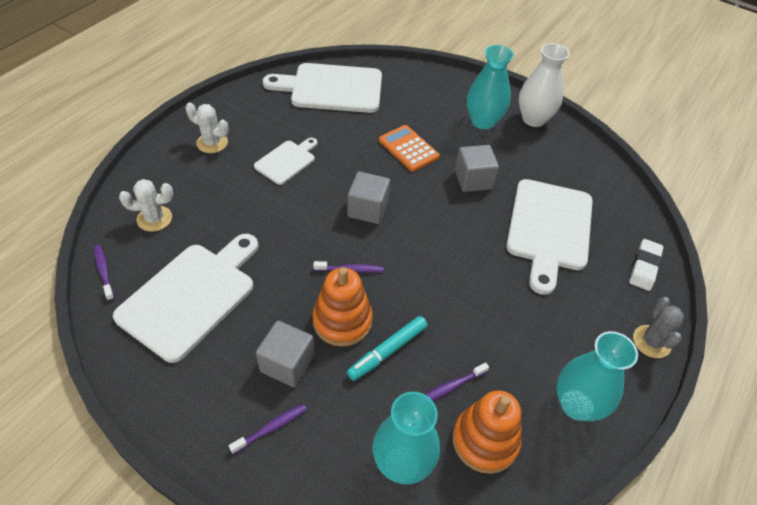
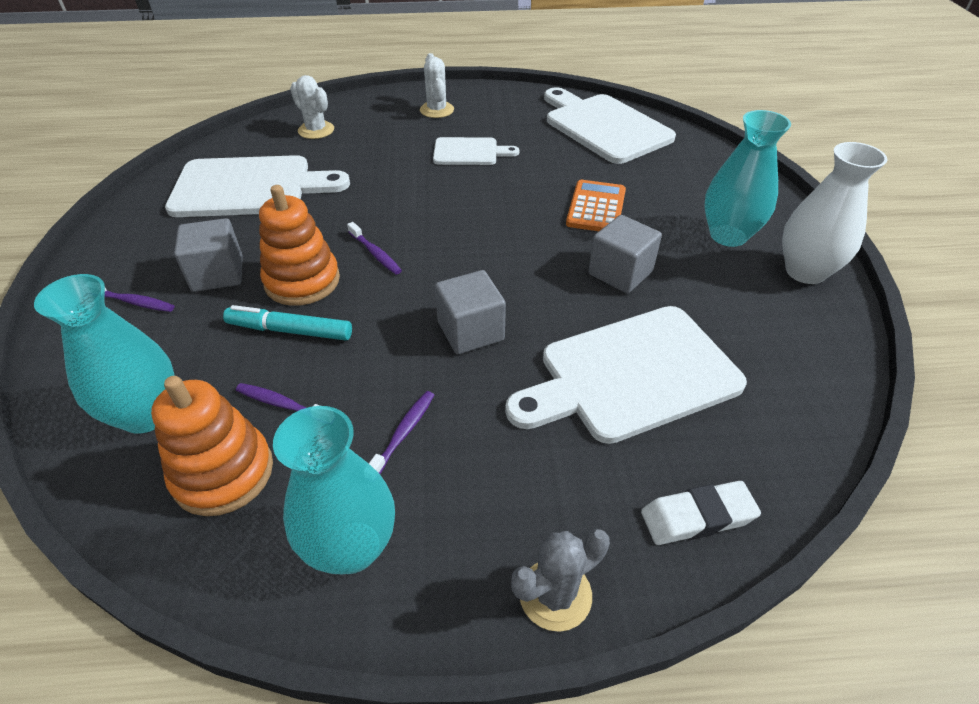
camera: 55 degrees right, 5 degrees down
purple toothbrush [94,245,114,301] -> purple toothbrush moved to [369,391,434,474]
grey cube [347,171,390,224] -> grey cube moved to [435,270,506,354]

